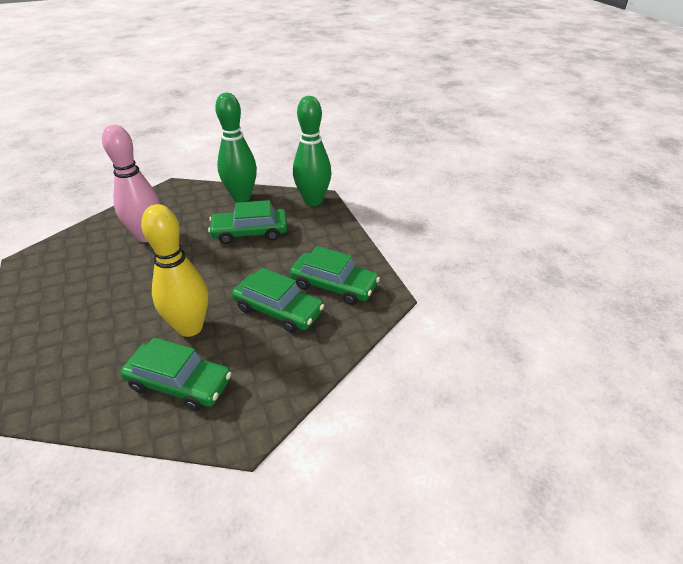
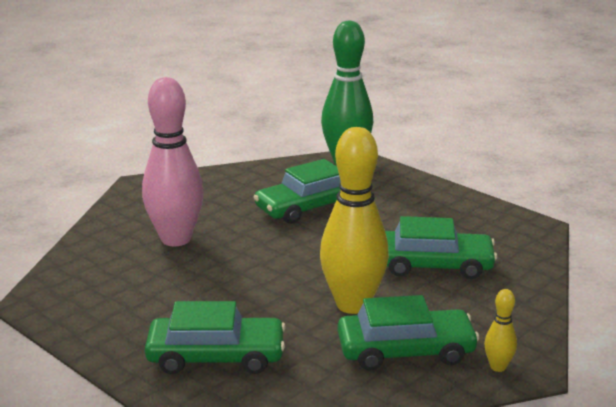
camera: 25 degrees left, 15 degrees down
green bowling pin [215,93,257,202] -> none
green car [290,246,380,305] -> green car moved to [145,301,286,374]
none -> yellow bowling pin [484,289,517,372]

